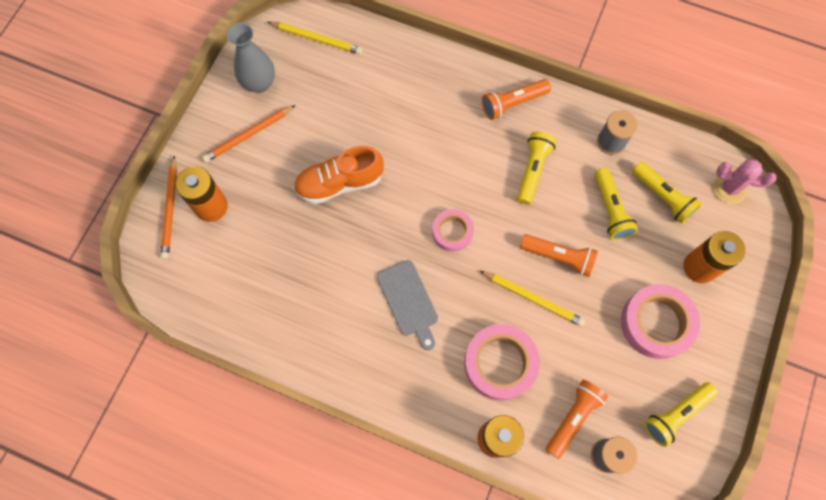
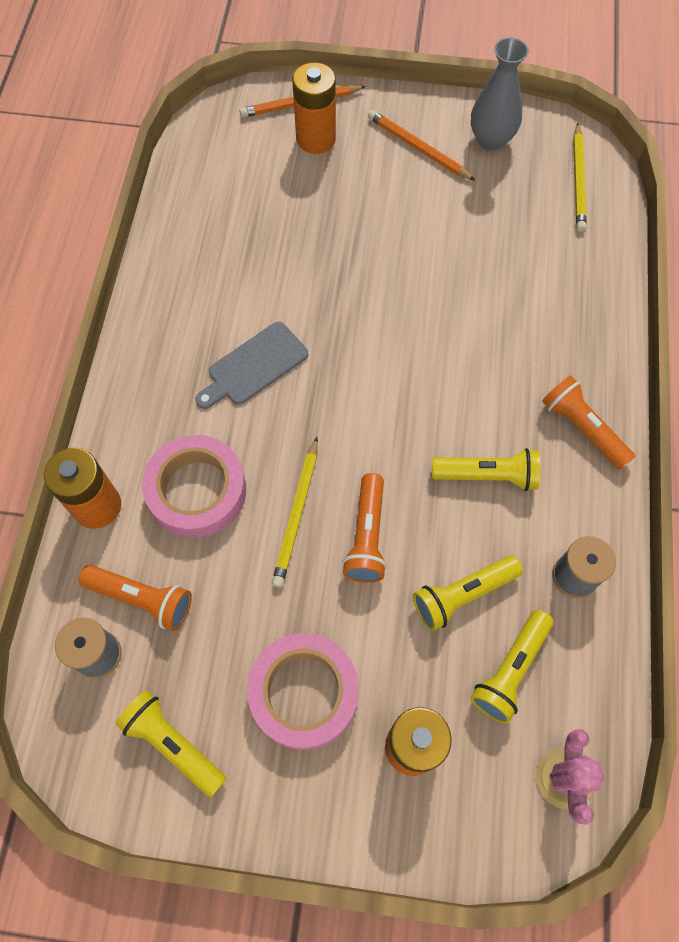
camera: 75 degrees right, 5 degrees down
orange shoe [293,146,384,204] -> none
pink tape [432,209,474,252] -> none

